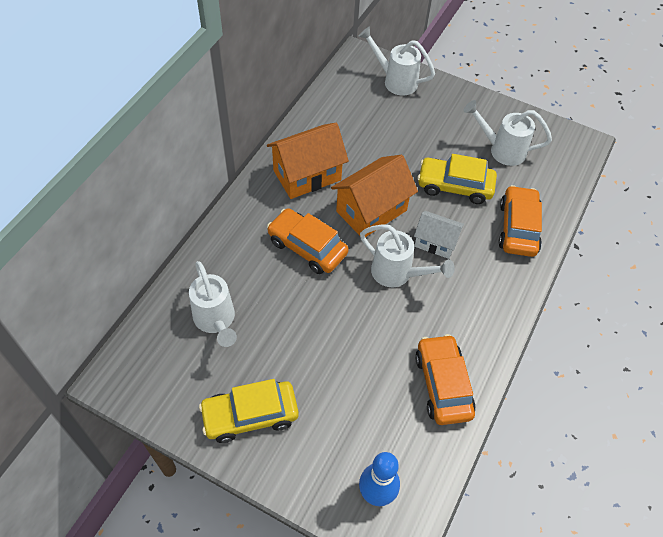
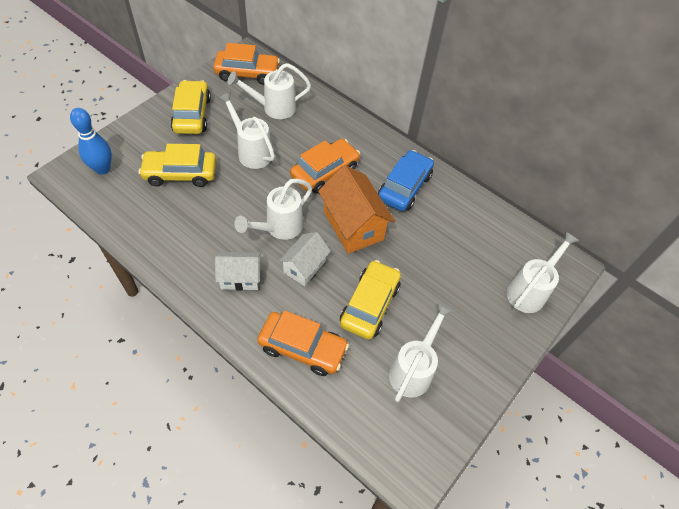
camera: 100 degrees right, 0 degrees up
orange house [267,123,349,199] -> blue car [378,150,434,211]
orange car [415,334,476,425] -> orange car moved to [213,43,280,85]
none -> yellow car [139,144,216,187]
none -> white house [215,252,261,290]
none -> white watering can [218,92,275,169]

